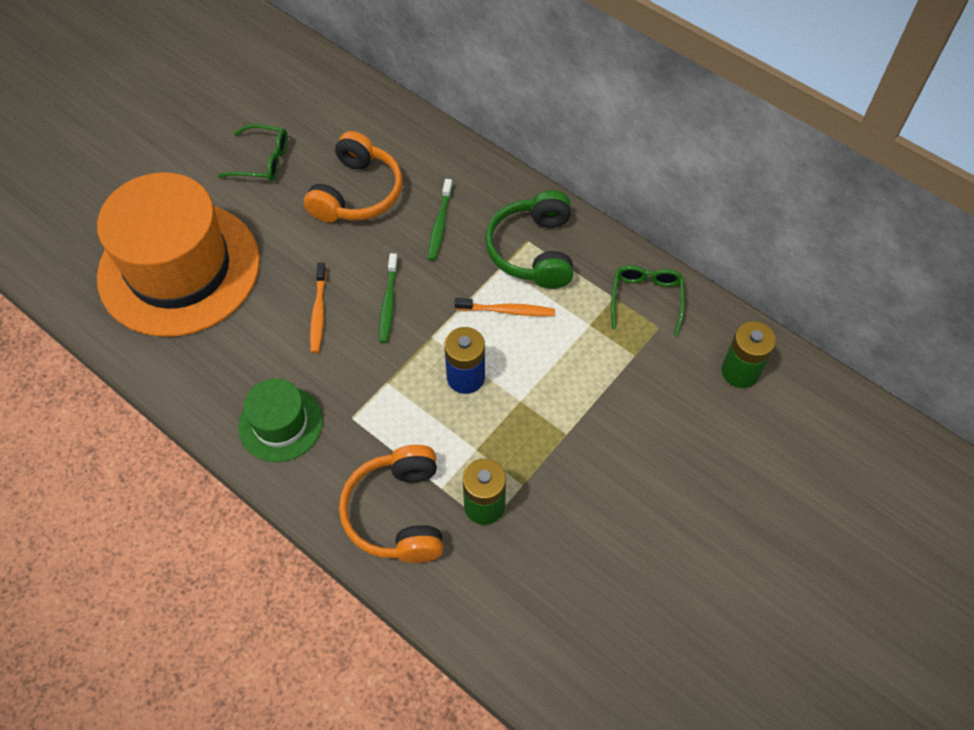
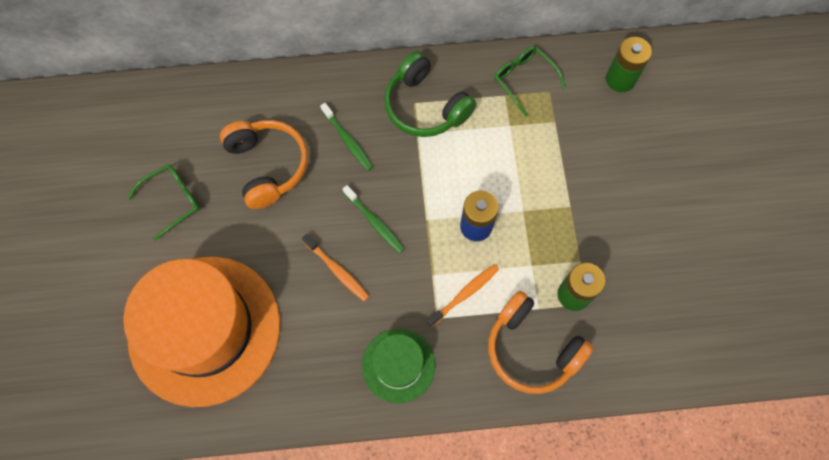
camera: 45 degrees left, 10 degrees up
orange toothbrush [454,298,555,316] -> orange toothbrush moved to [427,264,499,327]

